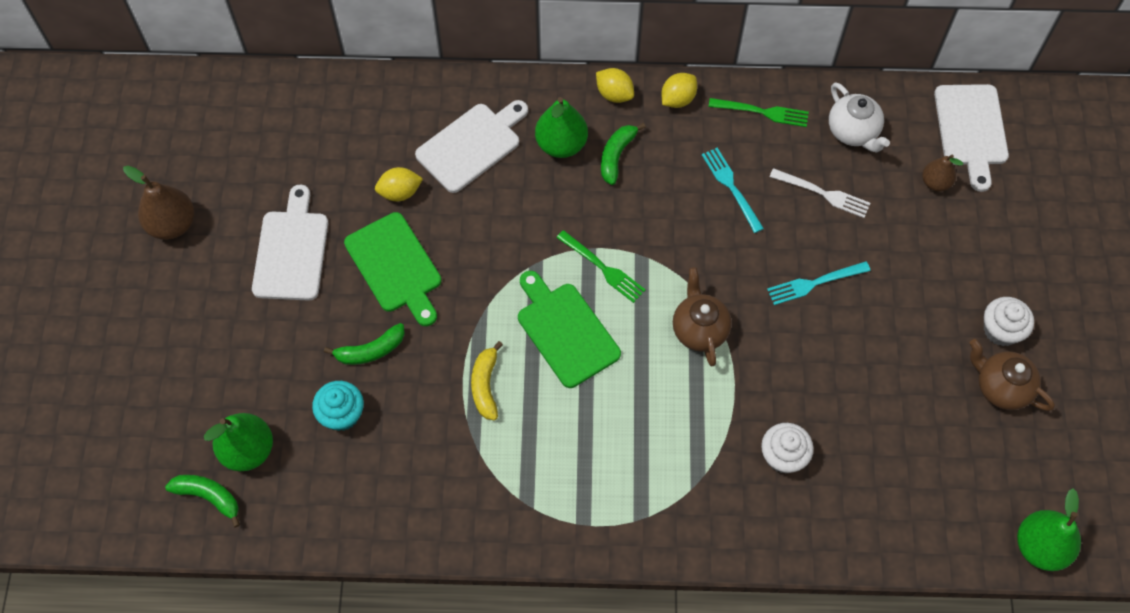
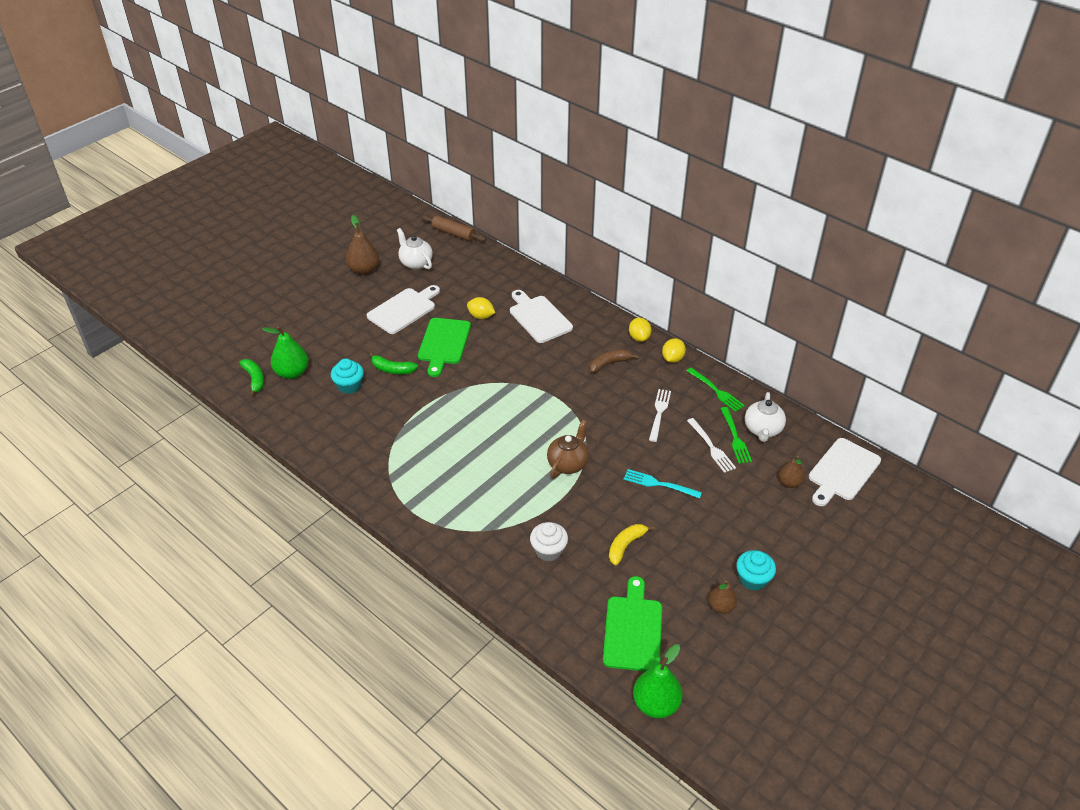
camera: 40 degrees right, 20 degrees down
white cutting board [415,100,528,193] -> white cutting board turned 120 degrees counterclockwise [510,290,573,343]
yellow banana [471,341,503,420] -> yellow banana moved to [609,524,655,566]
green cutting board [518,271,621,388] -> green cutting board moved to [603,576,662,672]
green pear [535,97,588,158] -> none
green fork [556,230,646,303] -> green fork moved to [720,407,752,464]
green banana [601,123,646,185] -> brown banana [590,350,639,373]
yellow lemon [661,73,697,108] -> yellow lemon turned 60 degrees counterclockwise [662,338,686,363]
turquoise fork [702,148,764,233] -> white fork [649,389,671,442]
brown teapot [970,339,1055,411] -> brown pear [709,580,737,614]
white cupcake [984,297,1034,346] -> turquoise cupcake [736,550,776,590]
none -> white teapot [397,228,433,270]
none -> brown rolling pin [421,215,486,242]

